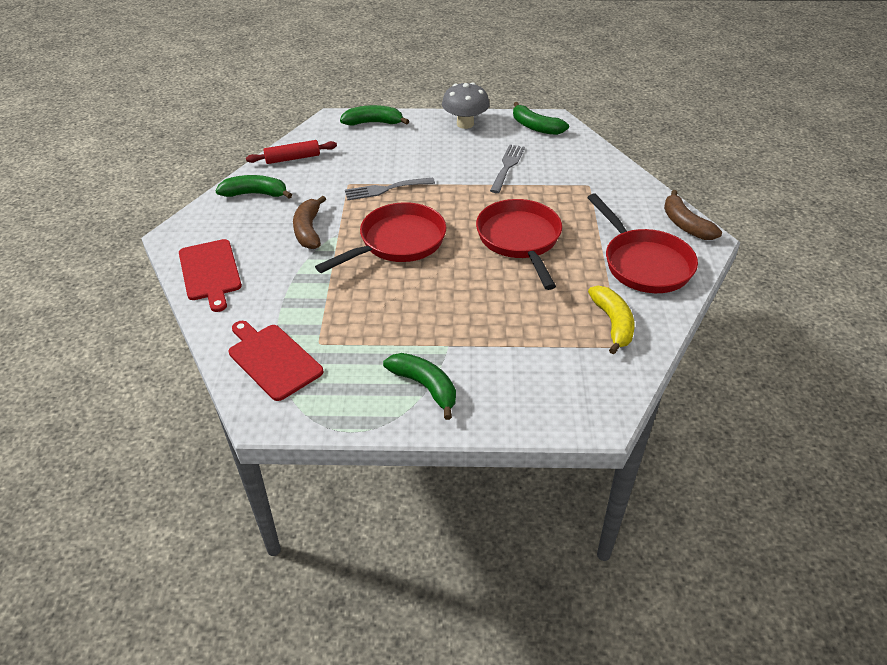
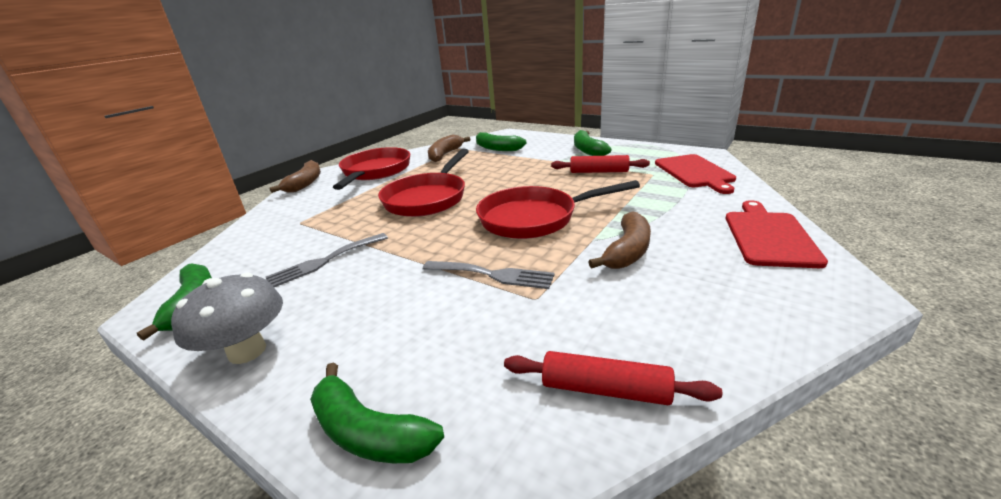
camera: 145 degrees left, 15 degrees down
green banana [216,175,292,199] -> green banana moved to [476,132,526,151]
yellow banana [588,286,635,354] -> brown banana [428,135,470,162]
none -> red rolling pin [551,155,650,173]

